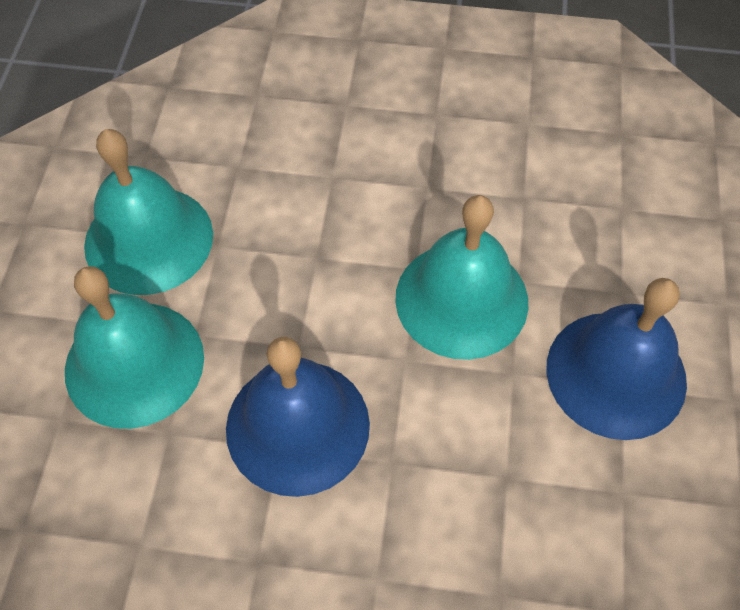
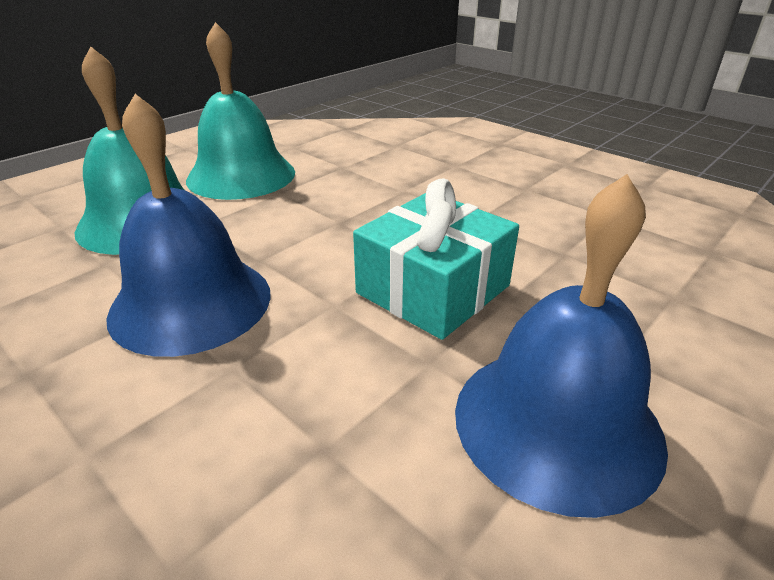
camera: 35 degrees right, 25 degrees down
turquoise bell [395,195,528,360] -> turquoise gift [353,178,519,340]

